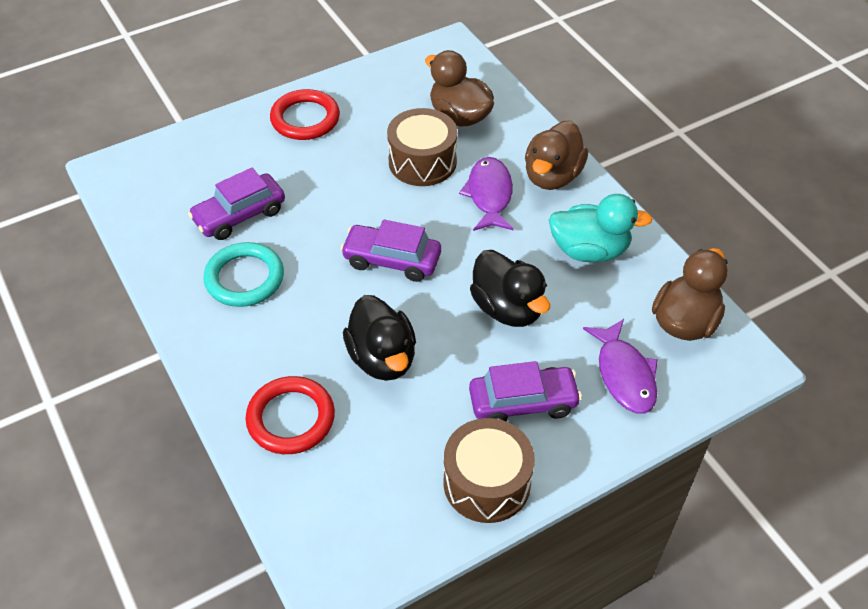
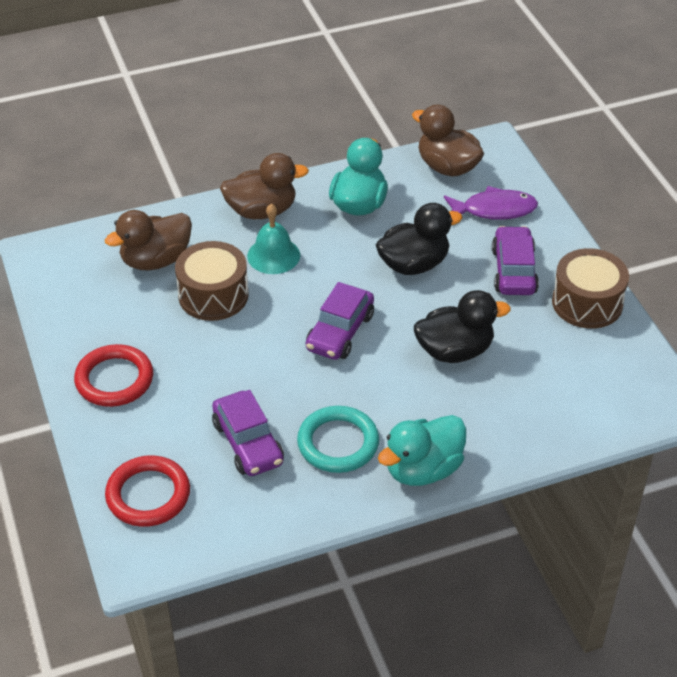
camera: 80 degrees left, 5 degrees down
red ring [245,376,335,454] -> red ring moved to [105,455,190,527]
purple fish [459,157,514,231] -> turquoise bell [247,203,300,274]
brown duck [525,120,588,190] -> brown duck turned 45 degrees counterclockwise [220,153,309,219]
none -> turquoise duck [378,415,466,486]

